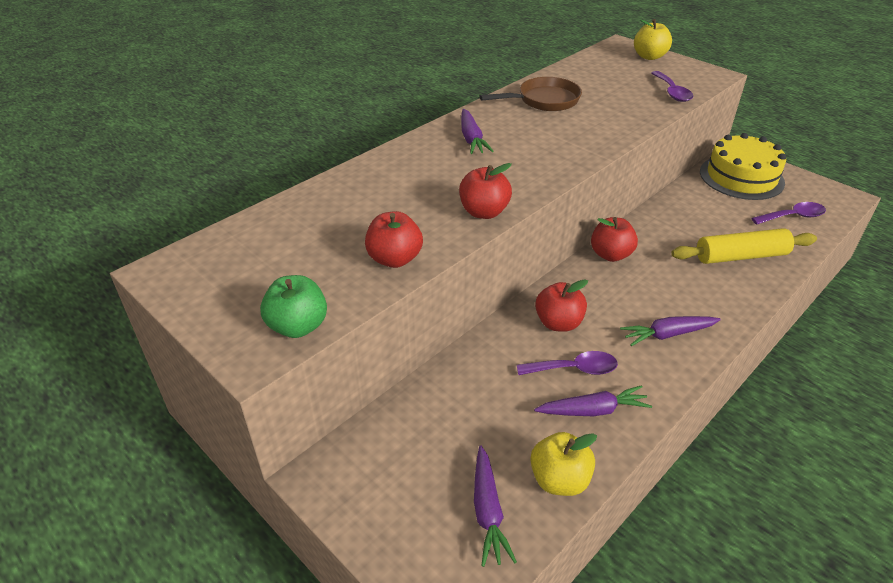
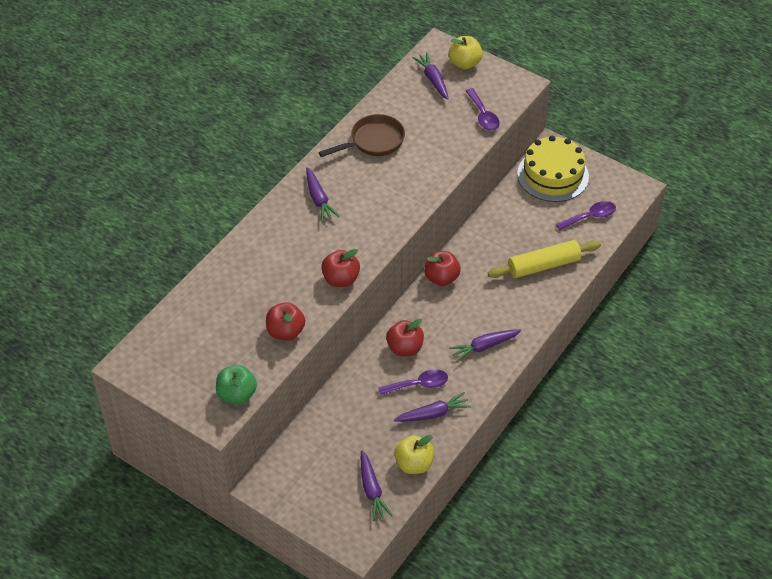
camera: 10 degrees left, 10 degrees up
none -> purple carrot [412,52,449,100]

